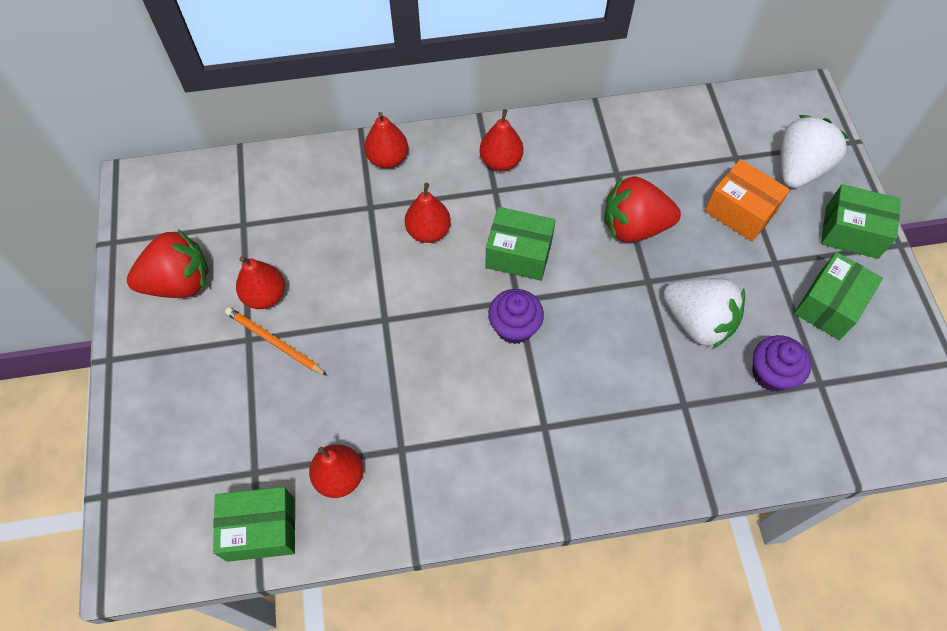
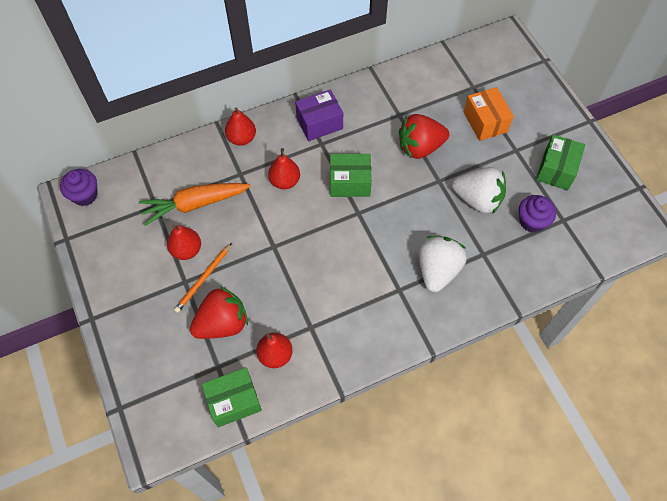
camera: 15 degrees left, 0 degrees up
red strawberry [127,230,209,298] -> red strawberry moved to [190,286,248,339]
orange pencil [225,307,328,376] -> orange pencil turned 75 degrees counterclockwise [174,243,232,313]
red pear [480,109,523,171] -> purple box [295,89,343,141]
purple cupcake [488,289,544,344] -> purple cupcake moved to [60,169,98,206]
orange box [705,159,790,242] -> orange box turned 45 degrees clockwise [464,87,514,141]
white strawberry [780,115,849,188] -> white strawberry moved to [419,236,467,292]
green box [821,184,901,259] -> none
none -> orange carrot [139,183,251,226]

